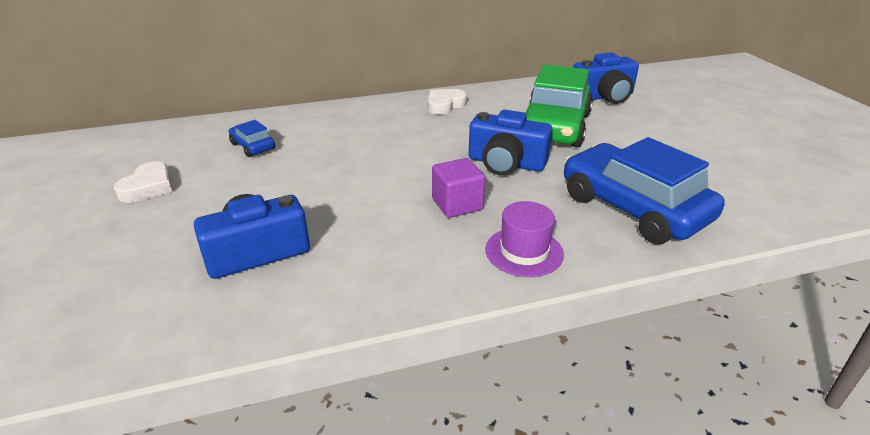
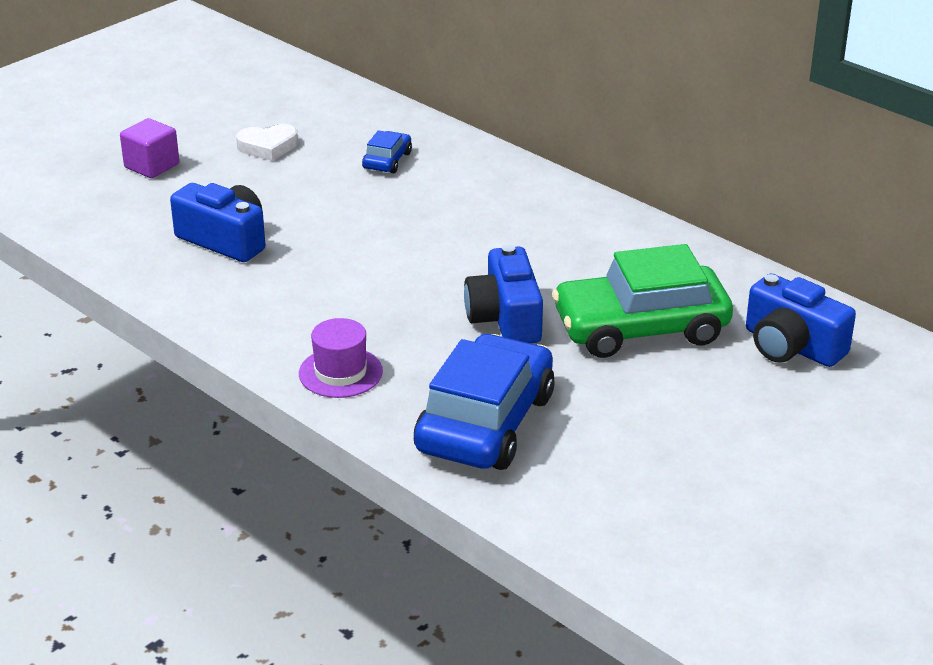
camera: 60 degrees right, 0 degrees up
white heart [428,89,467,115] -> none
purple cube [432,158,485,218] -> purple cube moved to [120,118,179,178]

